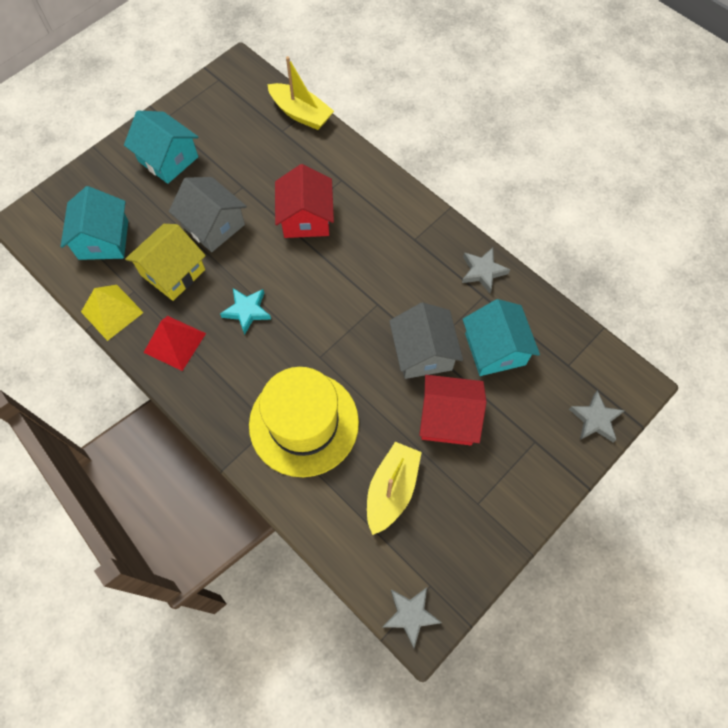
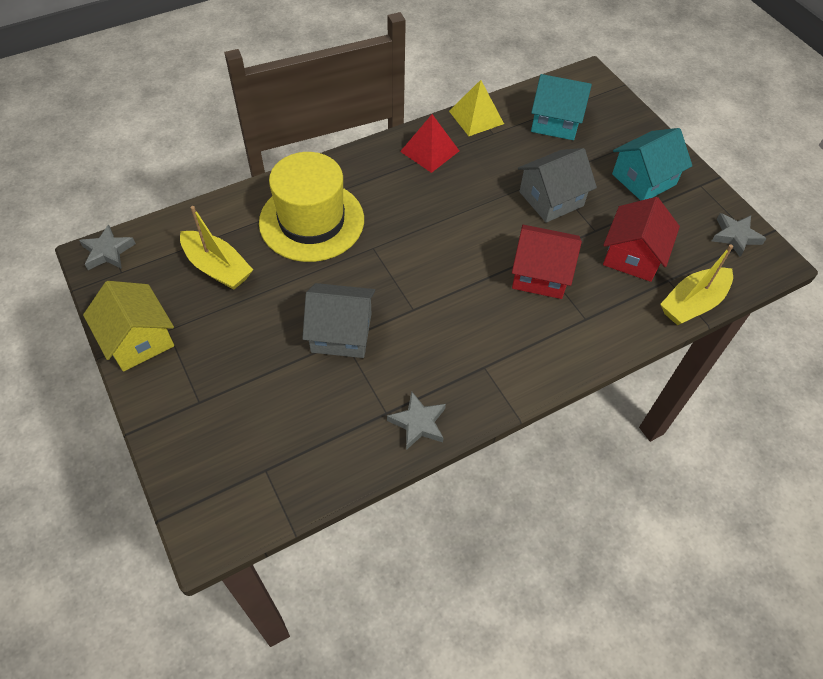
camera: 105 degrees right, 10 degrees down
yellow house [125,224,206,301] -> yellow house moved to [83,281,174,372]
turquoise star [220,288,271,335] -> none
red house [419,375,486,445] -> red house moved to [603,197,680,282]
turquoise house [463,299,540,376] -> none
grey star [569,390,625,442] -> grey star moved to [712,213,767,257]

